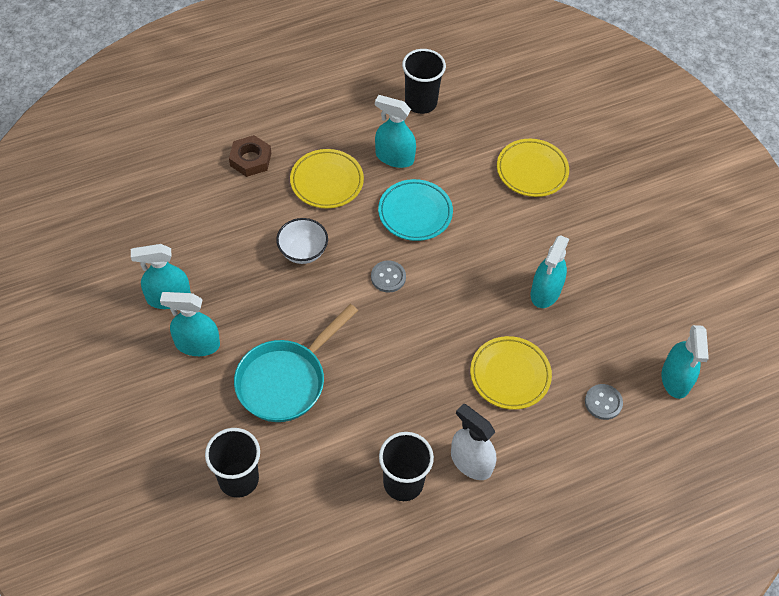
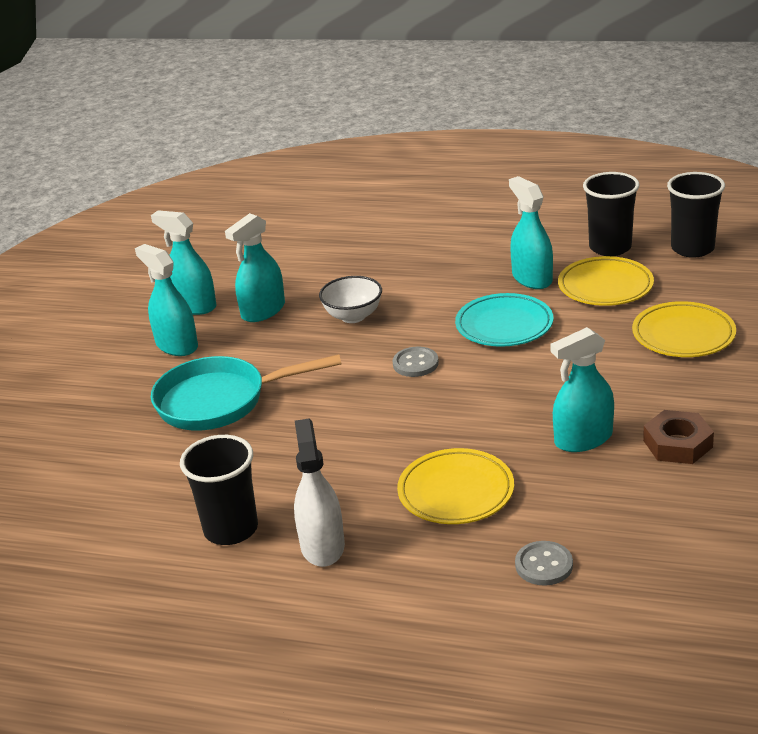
camera: 45 degrees right, 25 degrees down
black cup [205,428,260,498] -> black cup moved to [667,172,725,258]
brown nut [229,135,271,177] -> brown nut moved to [643,410,714,464]
yellow plate [290,149,364,208] -> yellow plate moved to [558,256,654,306]
turquoise spray bottle [662,325,709,399] -> turquoise spray bottle moved to [225,213,285,322]

